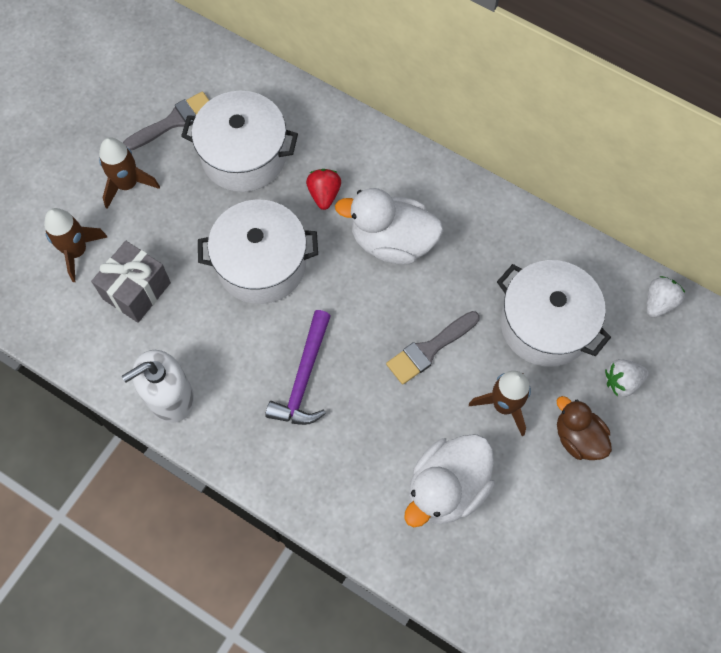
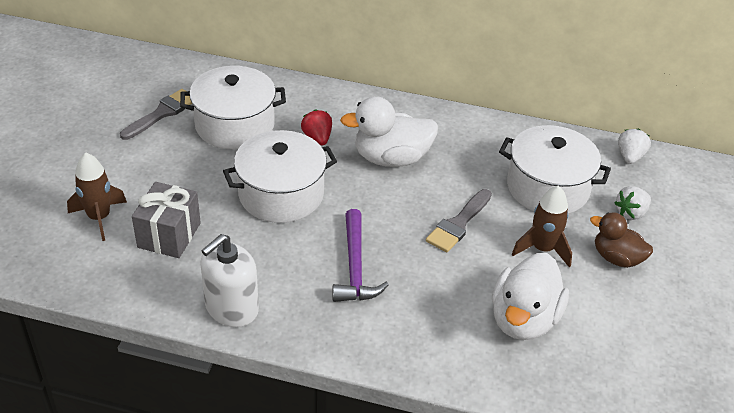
camera: 20 degrees left, 25 degrees down
brown rocket [99,137,160,209] -> none

